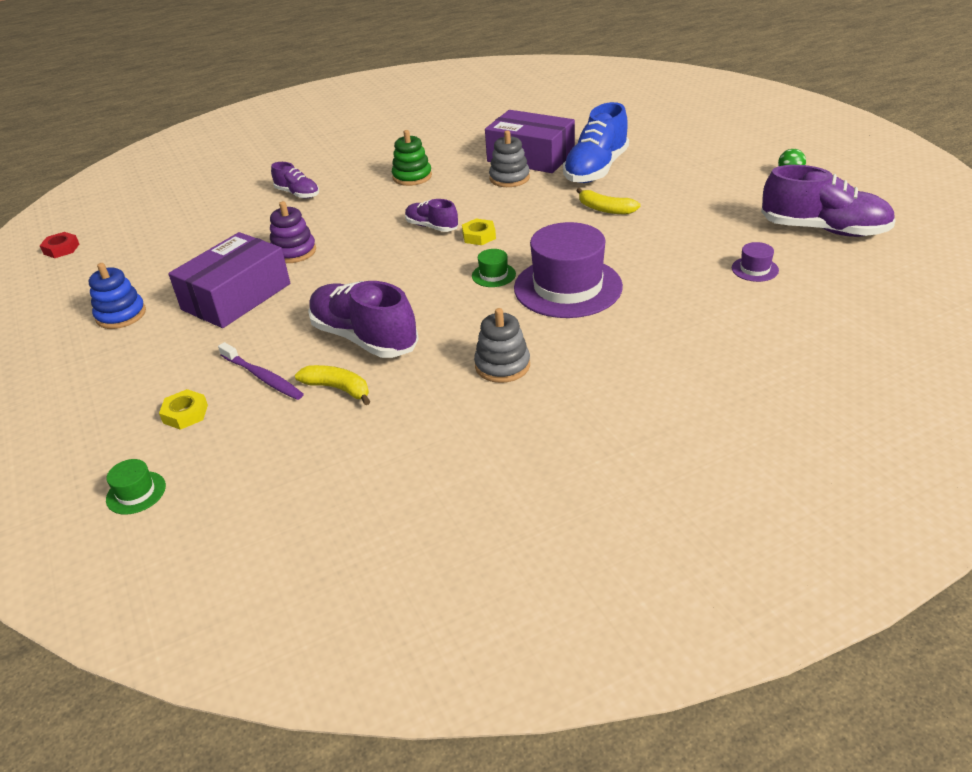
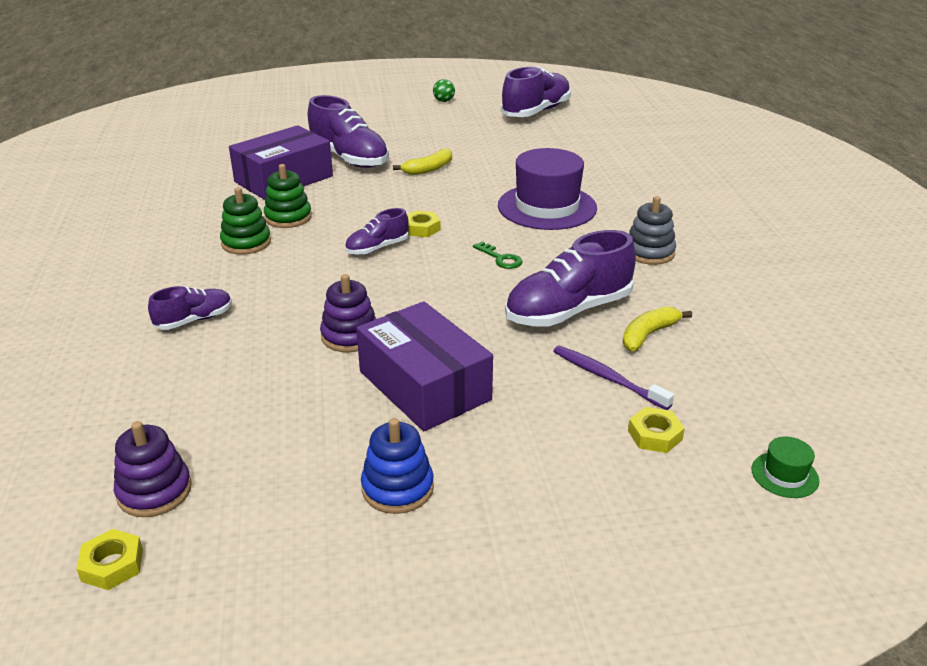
camera: 75 degrees left, 5 degrees down
red nut [40,232,79,258] -> yellow nut [76,529,143,590]
purple toothbrush [218,342,304,400] -> purple toothbrush turned 105 degrees counterclockwise [553,346,674,410]
green hat [472,249,516,287] -> none
grey stacking toy [489,130,530,187] -> none
blue shoe [563,102,629,183] -> purple shoe [308,95,389,168]
purple hat [732,242,779,282] -> none
none -> purple stacking toy [114,421,192,517]
none -> green stacking toy [264,164,312,228]
none -> green key [473,242,523,269]

